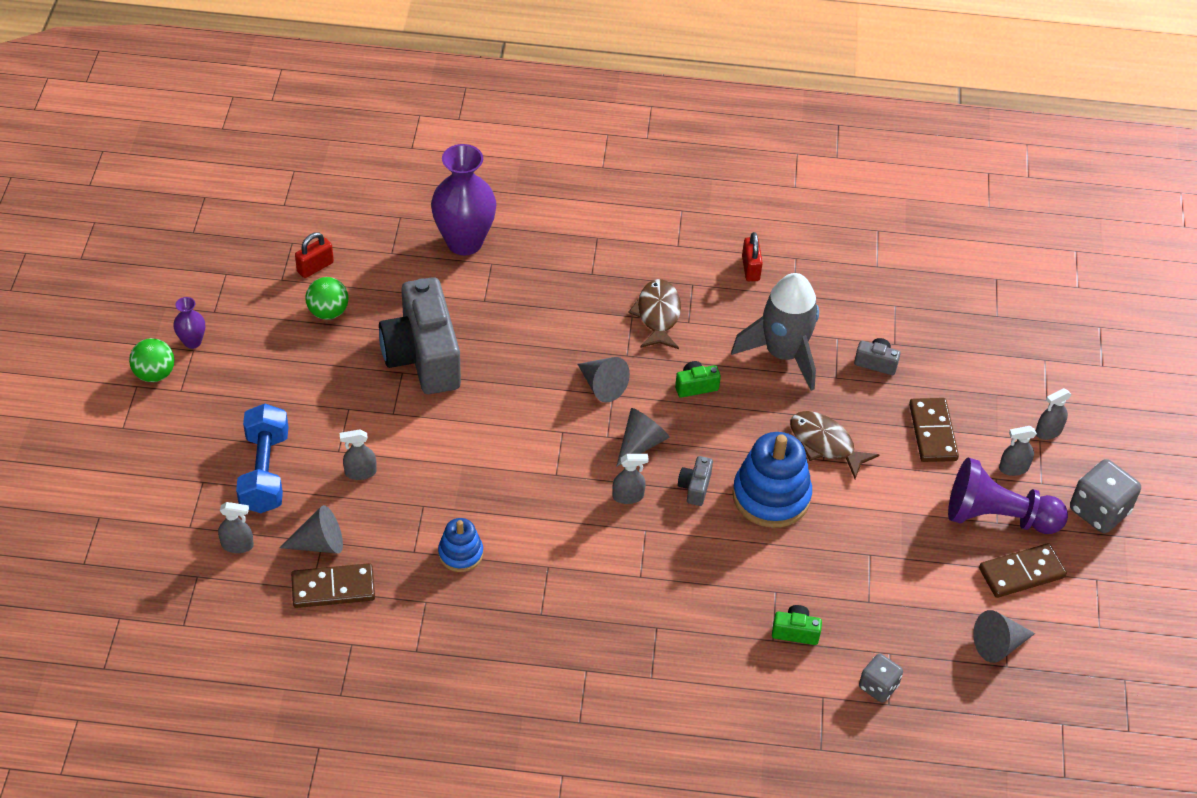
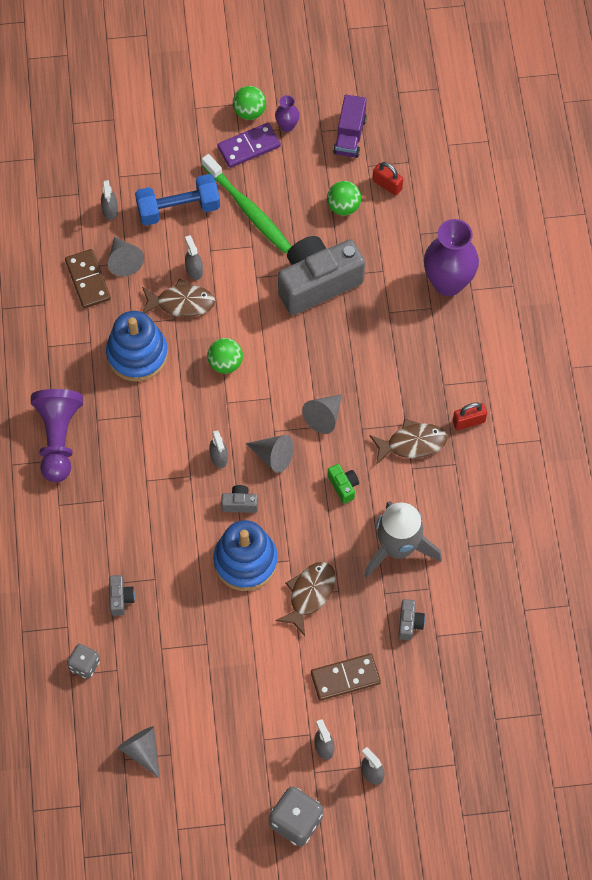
camera: 80 degrees right, 15 degrees up
blue stacking toy [438,518,483,572] -> blue stacking toy [106,311,168,381], size x1.80
red padlock [742,232,763,281] -> red padlock moved to [453,403,487,430]
green camera [772,605,822,645] -> grey camera [109,575,135,616]
purple pawn [948,458,1068,534] -> purple pawn moved to [31,389,83,482]
brown domino [979,543,1067,598] -> none
none -> brown fish [142,278,215,317]
none -> green toothbrush [202,154,292,253]
none -> green ball [207,338,243,374]
none -> purple domino [217,123,281,168]
none -> purple truck [333,95,367,158]

